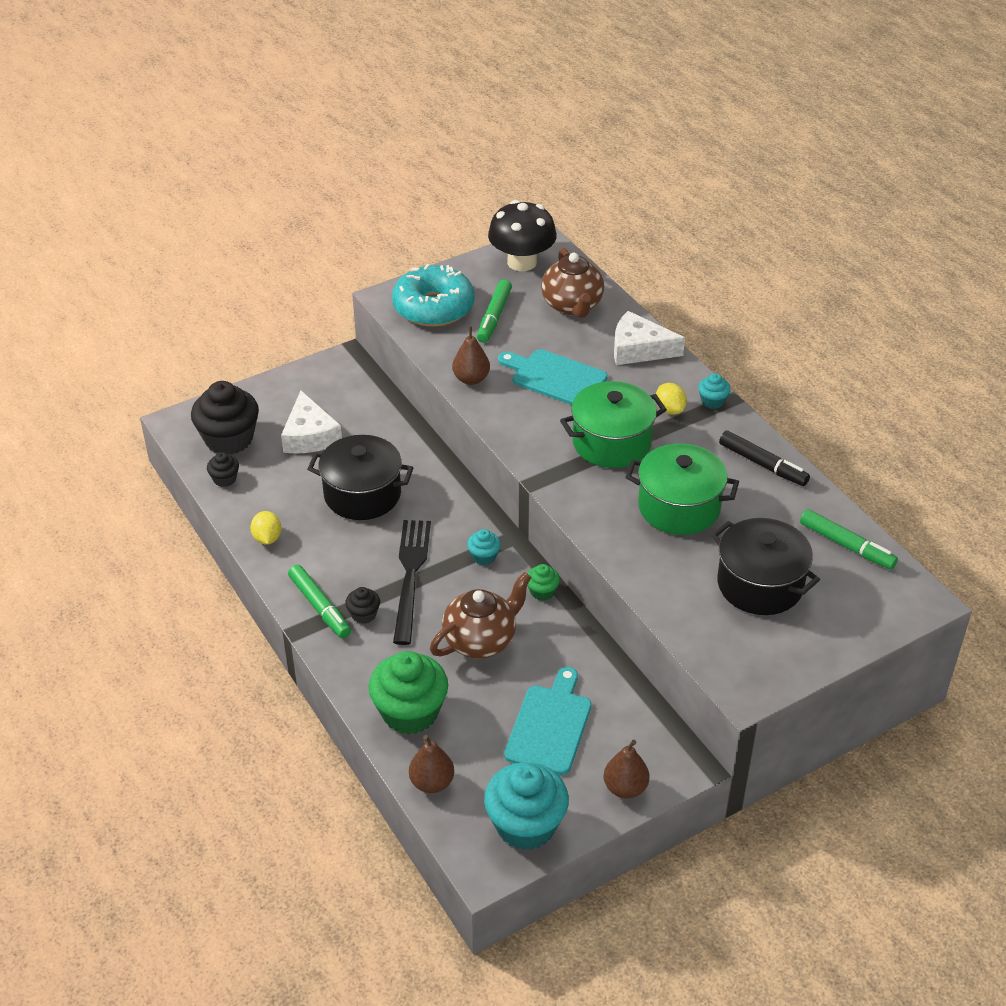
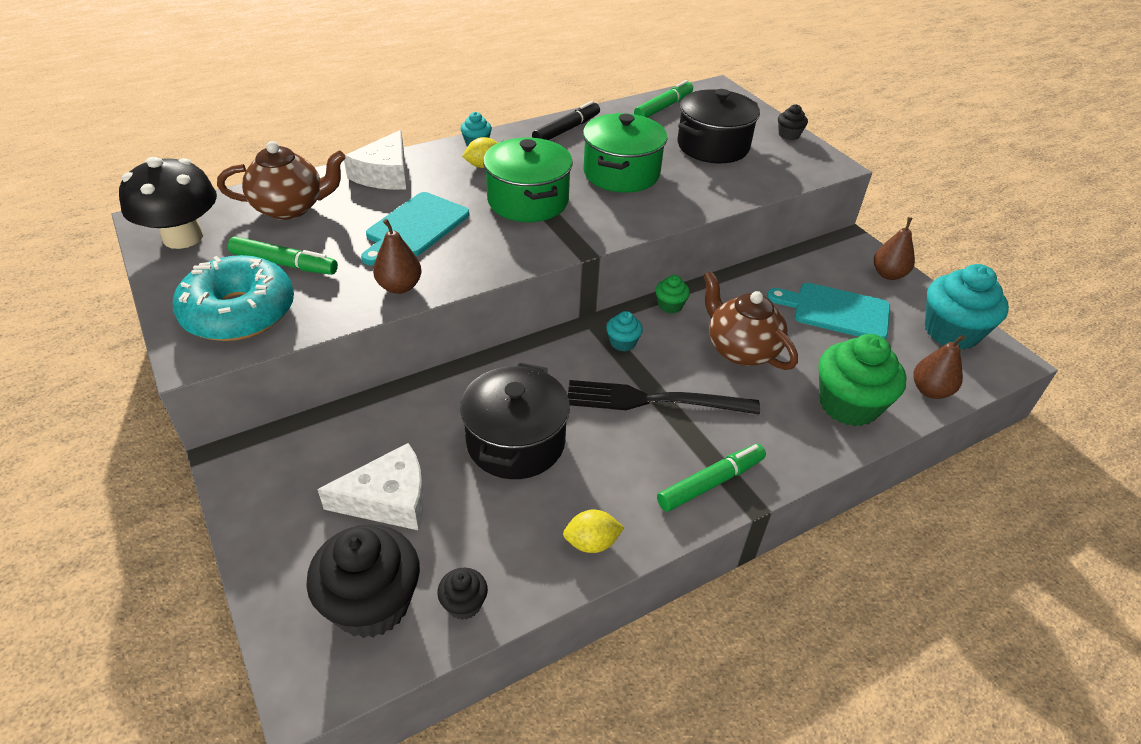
camera: 90 degrees left, 0 degrees up
black cupcake [345,587,380,624] -> black cupcake moved to [778,104,808,140]

